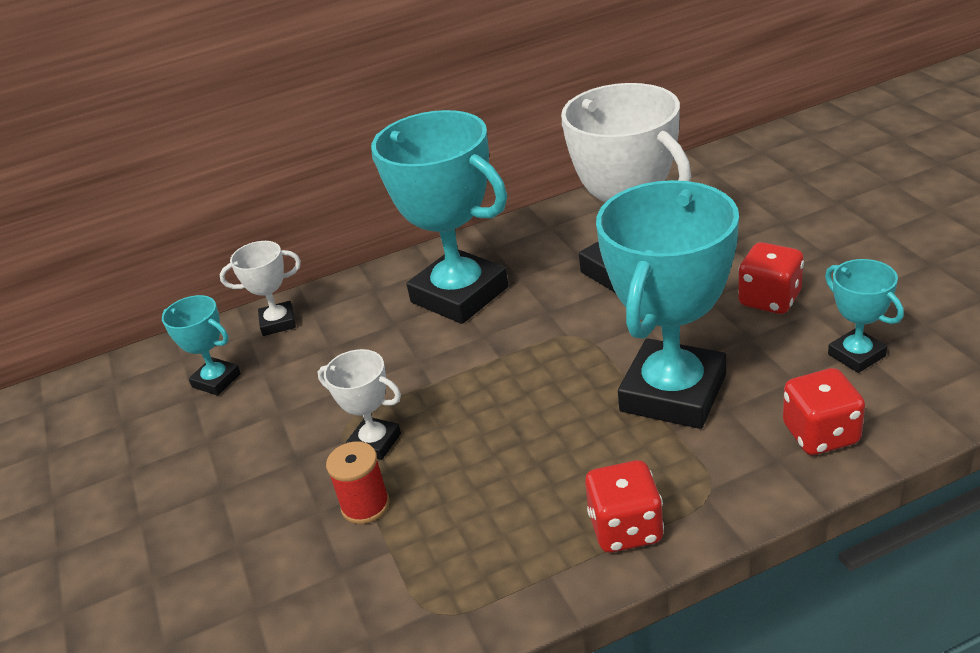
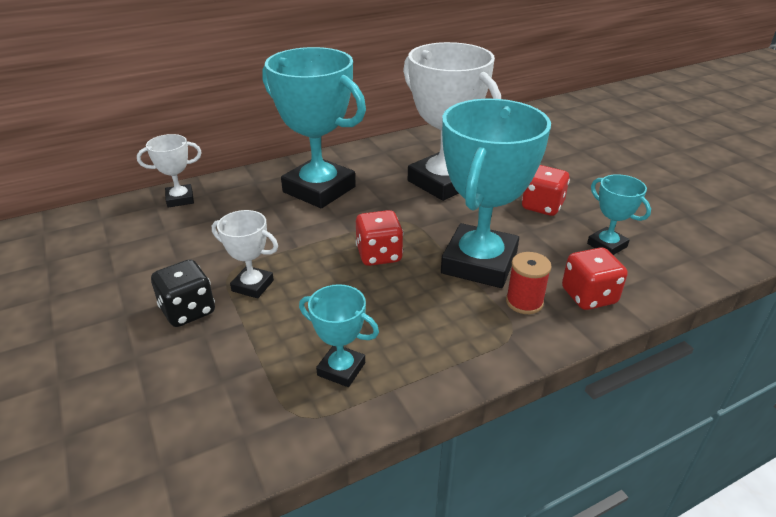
camera: 10 degrees left, 0 degrees up
turquoise trophy [162,295,241,396] -> turquoise trophy moved to [299,284,379,387]
red spool [326,442,390,524] -> red spool moved to [506,252,552,314]
red dice [585,460,664,553] -> red dice moved to [356,210,404,266]
none -> black dice [151,259,215,327]

